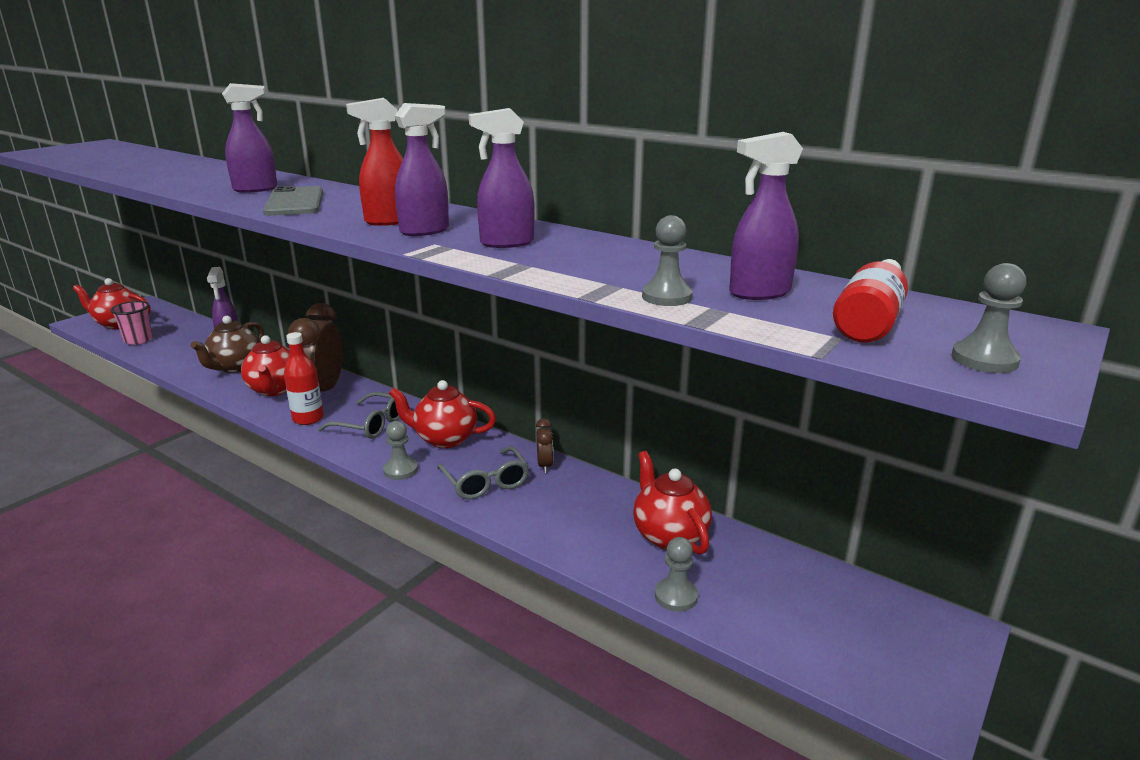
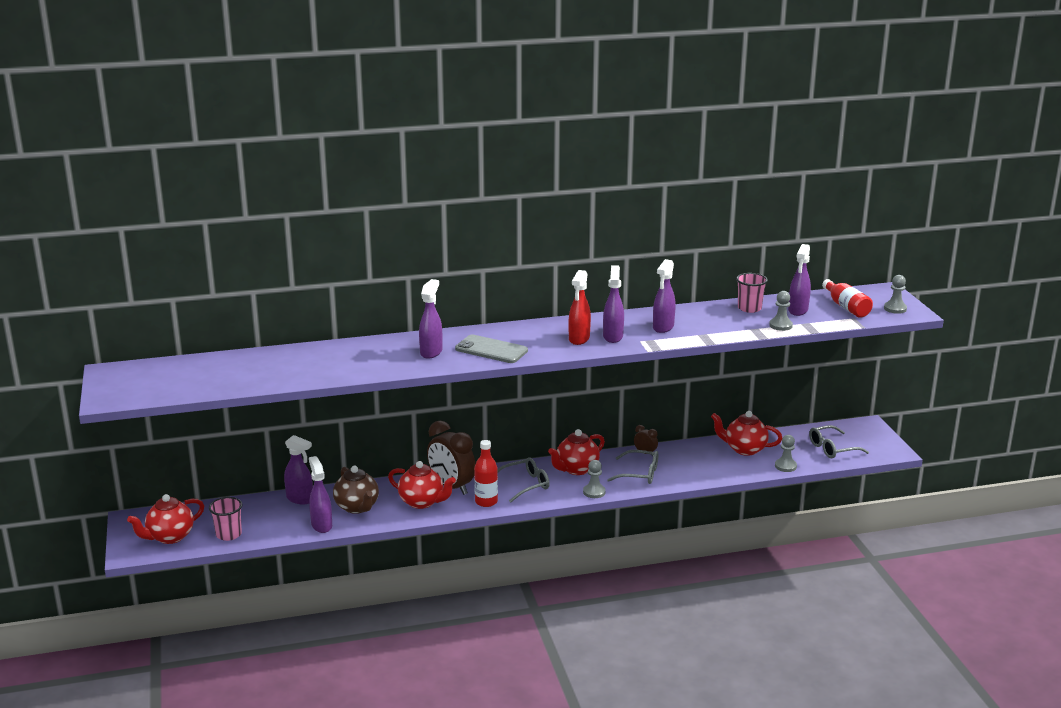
camera: 50 degrees left, 0 degrees up
none -> purple spray bottle [309,456,332,533]
none -> pink cup [736,273,768,313]
none -> grey glasses [809,425,869,458]

